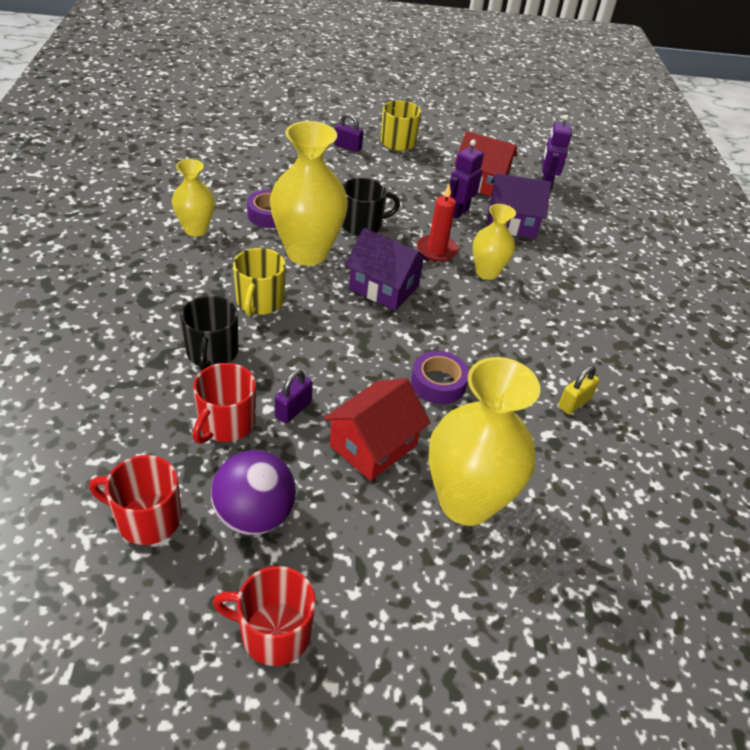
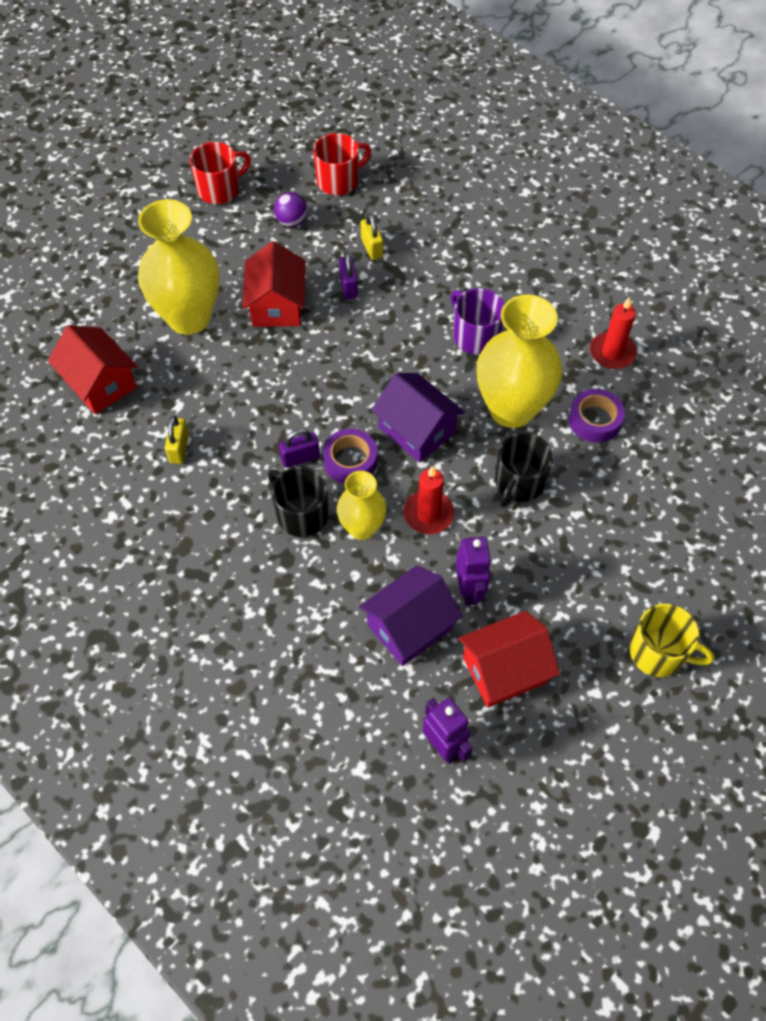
camera: 140 degrees right, 15 degrees up
yellow vase [172,159,215,237] -> red candle [590,297,637,369]
black mug [180,296,238,371] -> black mug moved to [268,467,328,537]
red mug [192,363,256,444] -> yellow padlock [361,213,383,260]
purple ball [211,450,296,535] -> purple ball [274,192,308,227], size x0.58
yellow mug [233,248,286,316] -> purple mug [451,288,505,355]
purple padlock [334,113,364,152] -> purple padlock moved to [279,429,320,468]
purple house [345,228,429,310] -> purple house turned 60 degrees clockwise [371,373,465,463]
purple tape [411,351,469,404] -> purple tape moved to [323,429,377,484]
none -> red house [48,325,138,414]

